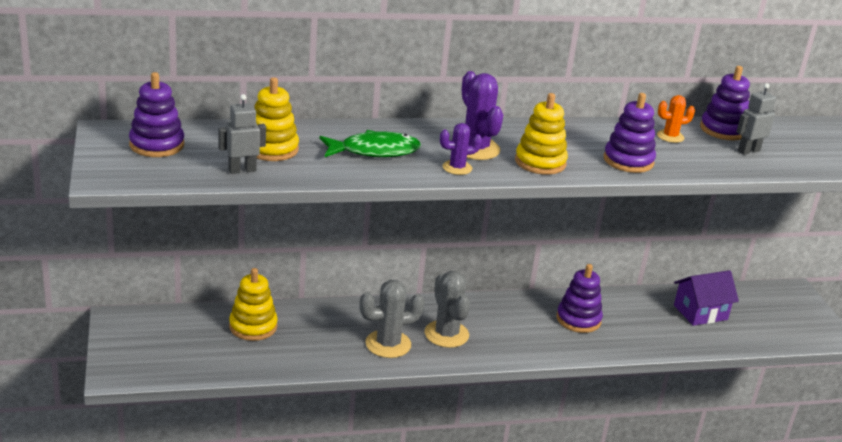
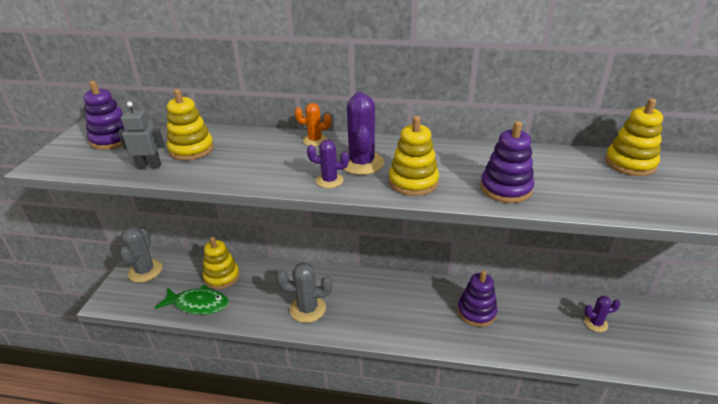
camera: 25 degrees right, 5 degrees up
green fish [319,130,421,157] -> green fish moved to [155,285,229,315]
grey cactus [425,271,470,348] -> grey cactus moved to [120,227,162,283]
orange cactus [657,95,695,143] -> orange cactus moved to [295,103,331,146]
purple house [674,270,739,326] -> purple cactus [584,296,621,332]
purple stacking toy [700,66,750,140] -> yellow stacking toy [605,99,663,176]
grey robot [736,83,776,155] -> none

